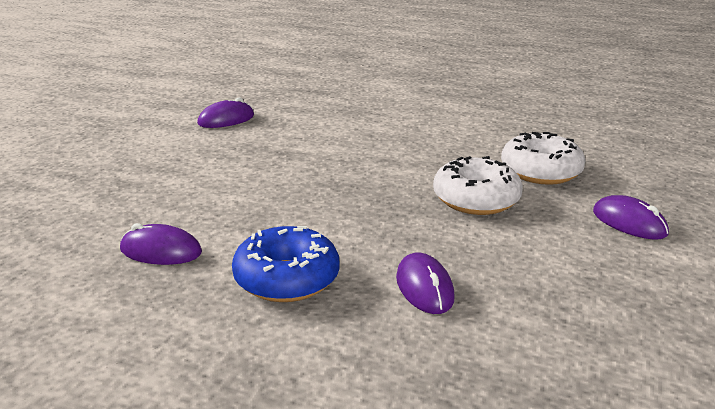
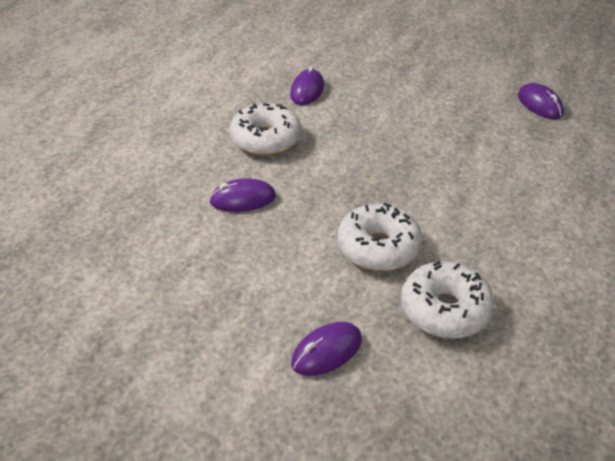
camera: 95 degrees right, 15 degrees up
blue donut [232,226,339,302] -> white donut [230,103,301,156]

